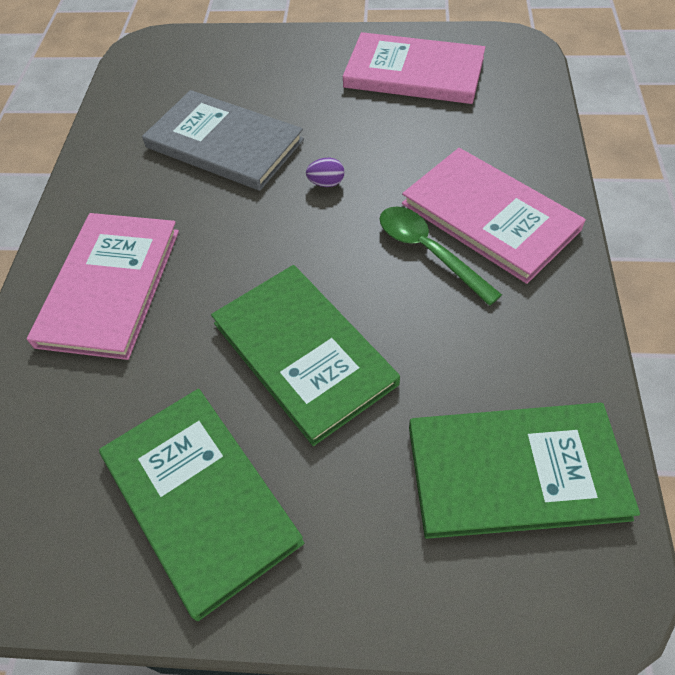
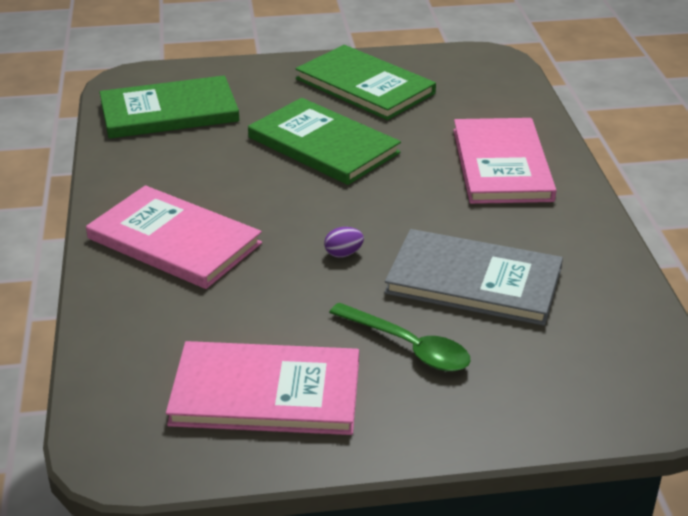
camera: 165 degrees right, 20 degrees down
green spoon [380,207,502,306] -> green spoon moved to [329,302,471,372]

